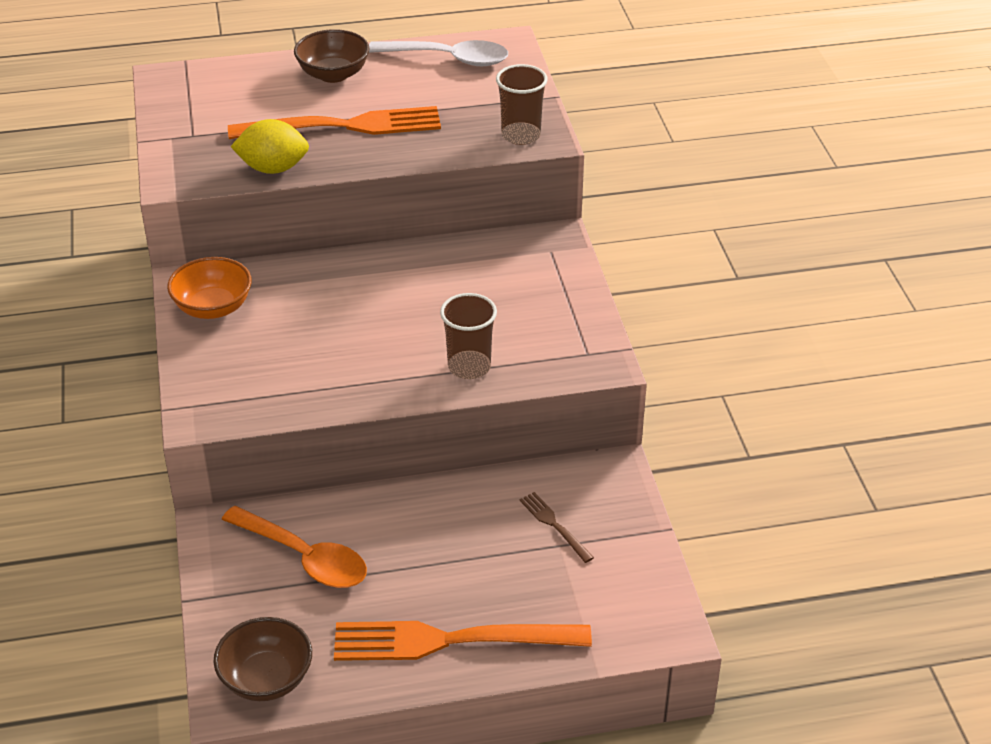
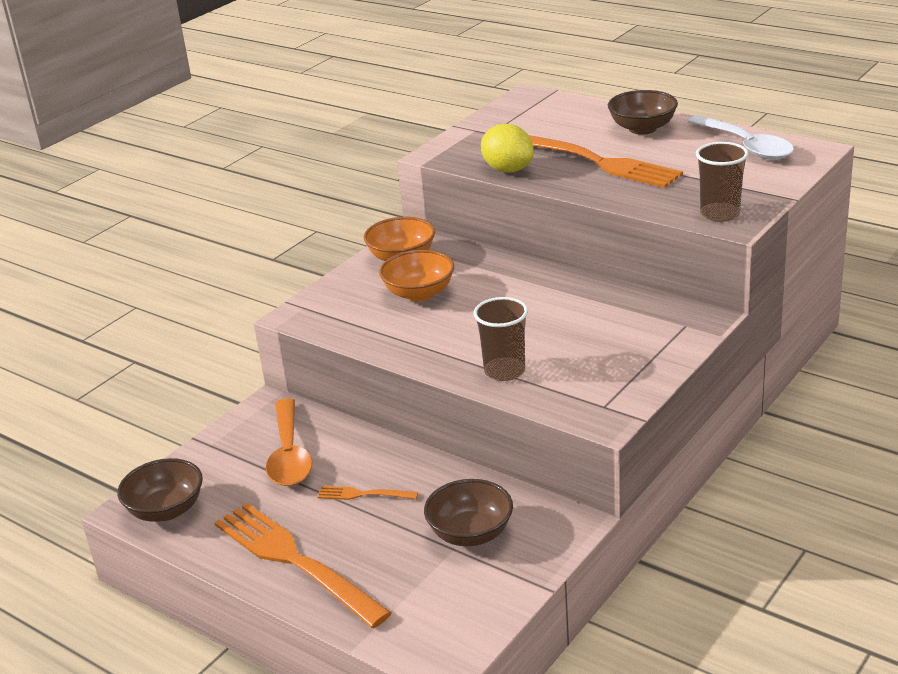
camera: 50 degrees right, 10 degrees down
brown fork [519,492,594,563] -> brown bowl [424,479,513,546]
none -> orange fork [318,486,418,500]
none -> orange bowl [379,250,454,302]

